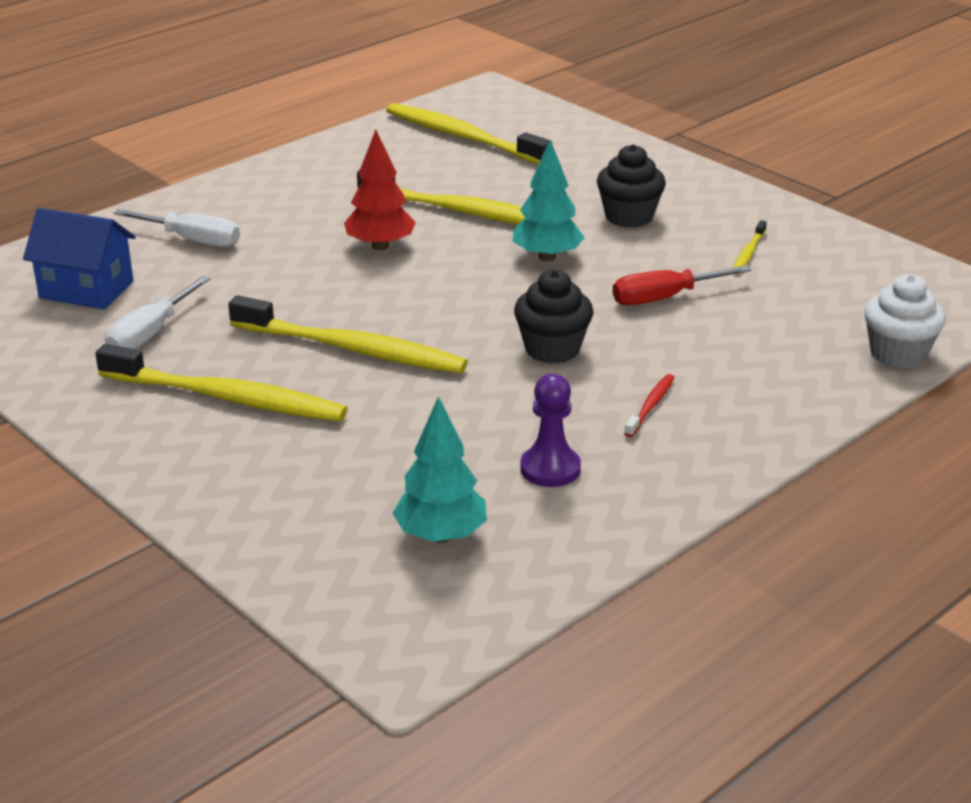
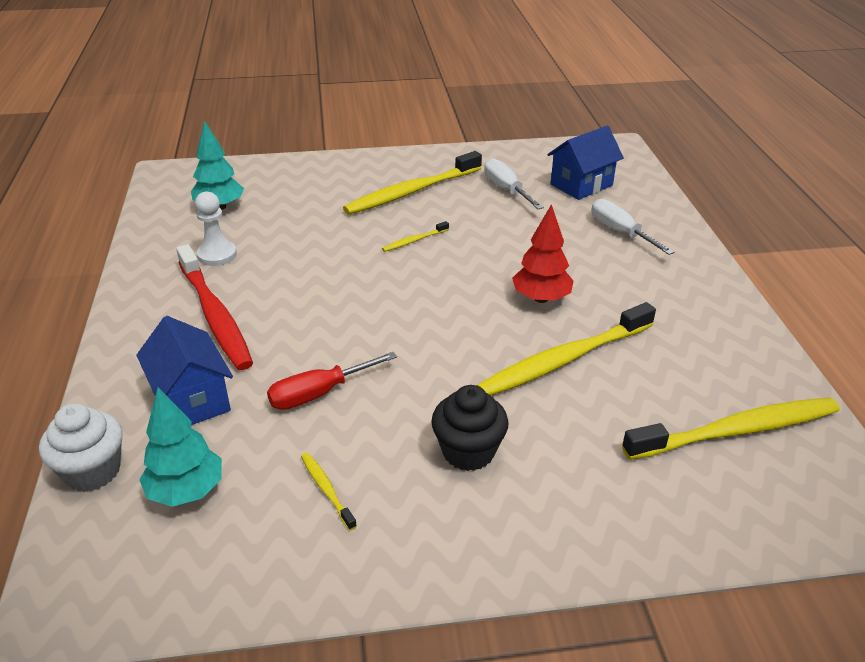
camera: 125 degrees right, 5 degrees up
white screwdriver [114,209,240,247] -> white screwdriver turned 90 degrees clockwise [591,199,674,255]
yellow toothbrush [228,295,468,373] -> yellow toothbrush [382,221,449,252], size x0.43
turquoise tree [512,140,585,262] -> turquoise tree moved to [139,388,222,507]
black cupcake [514,270,593,364] -> none
purple pawn [520,374,581,487] -> white pawn [195,192,237,266]
red screwdriver [613,265,751,305] -> red screwdriver turned 135 degrees counterclockwise [267,352,397,410]
red toothbrush [624,374,675,437] -> red toothbrush [176,244,253,370], size x2.32
none -> blue house [136,316,233,425]

